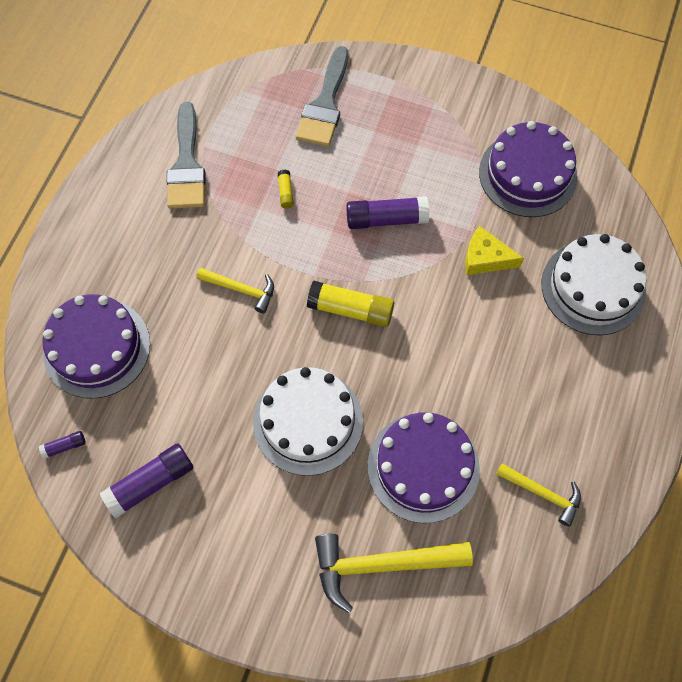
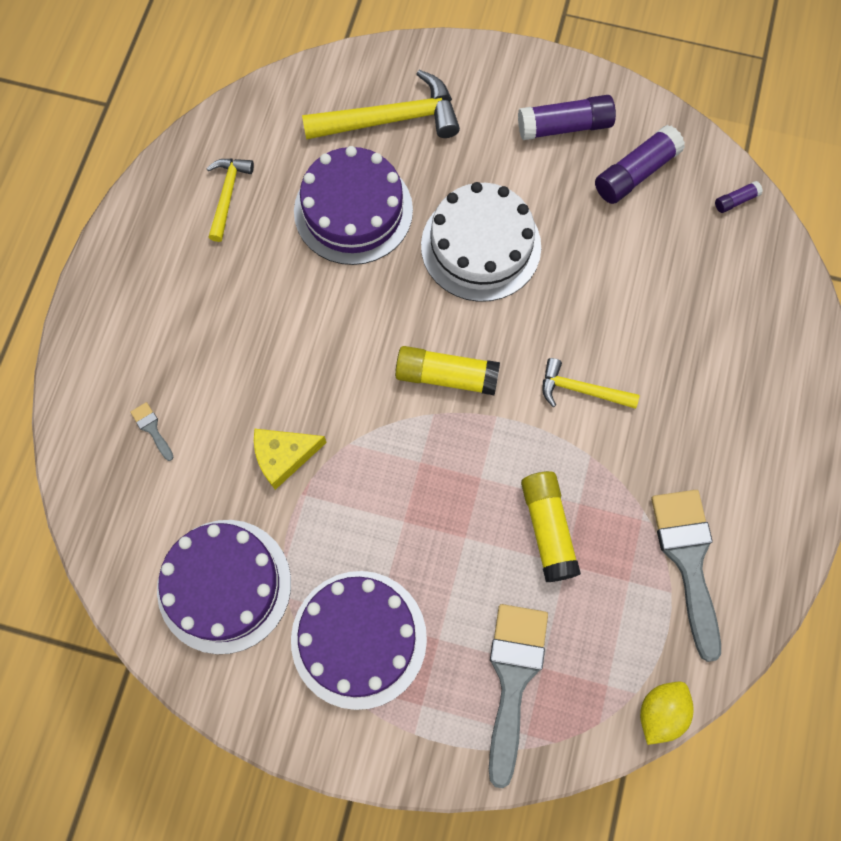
camera: 175 degrees right, 5 degrees up
purple cake [42,294,150,399] -> purple cake moved to [291,571,427,710]
yellow glue stick [278,170,294,209] -> yellow glue stick [521,471,581,582], size x2.06
purple glue stick [346,196,429,229] -> purple glue stick moved to [518,95,616,140]
yellow cheese [465,226,524,275] -> yellow cheese turned 150 degrees clockwise [254,429,327,490]
yellow hammer [496,463,581,527] -> yellow hammer turned 75 degrees clockwise [206,159,254,242]
white cake [542,234,647,335] -> grey brush [130,402,173,461]
none -> yellow lemon [640,681,694,745]

